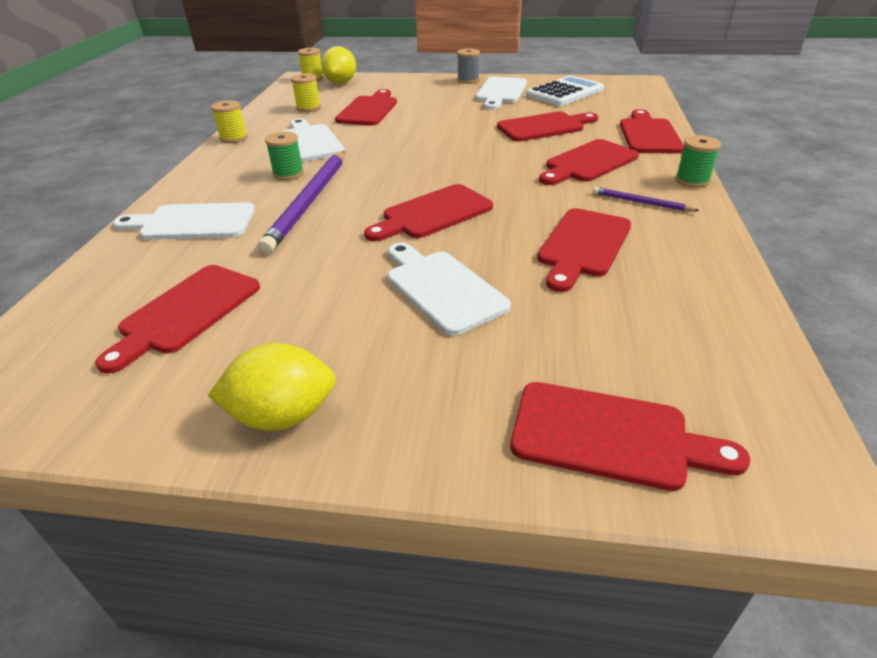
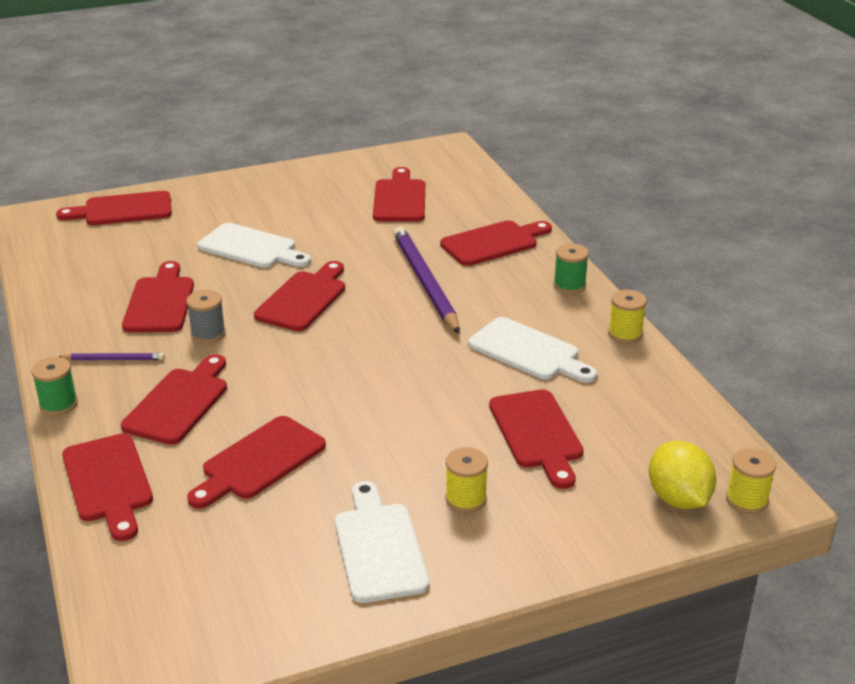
camera: 150 degrees right, 5 degrees down
white cutting board [113,202,255,240] -> red cutting board [440,220,552,266]
yellow lemon [207,343,336,431] -> none
green spool [265,132,304,180] -> green spool moved to [554,243,589,294]
yellow spool [291,73,321,112] -> yellow spool moved to [445,447,488,513]
grey spool [457,48,480,84] -> grey spool moved to [186,290,226,343]
white calculator [526,76,604,106] -> none

